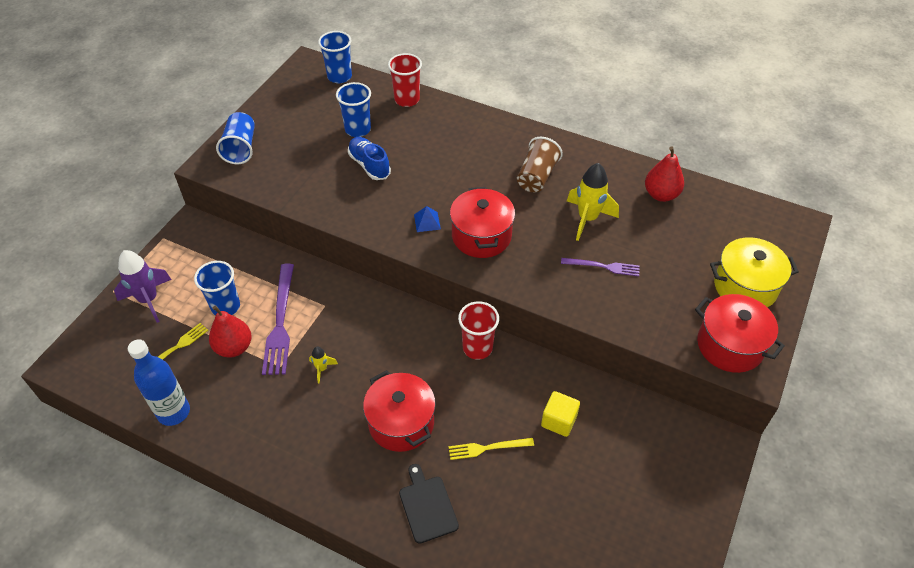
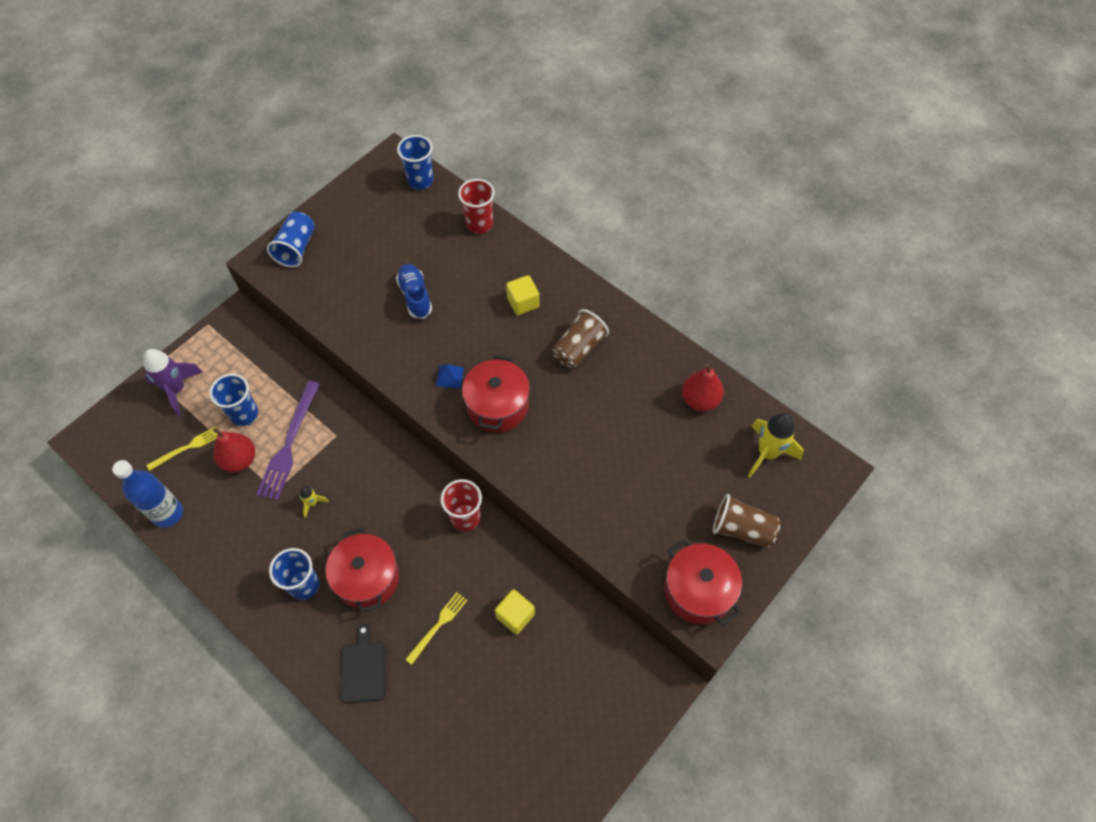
camera: 15 degrees right, 10 degrees up
blue cup [336,82,371,137] -> blue cup moved to [269,548,320,600]
yellow fork [449,438,534,460] -> yellow fork turned 120 degrees clockwise [405,592,467,665]
purple fork [561,258,640,276] -> none
yellow rocket [567,163,619,241] -> yellow rocket moved to [748,413,804,478]
yellow pot [710,237,799,308] -> brown cup [713,494,781,548]
none -> yellow cube [506,275,539,315]

